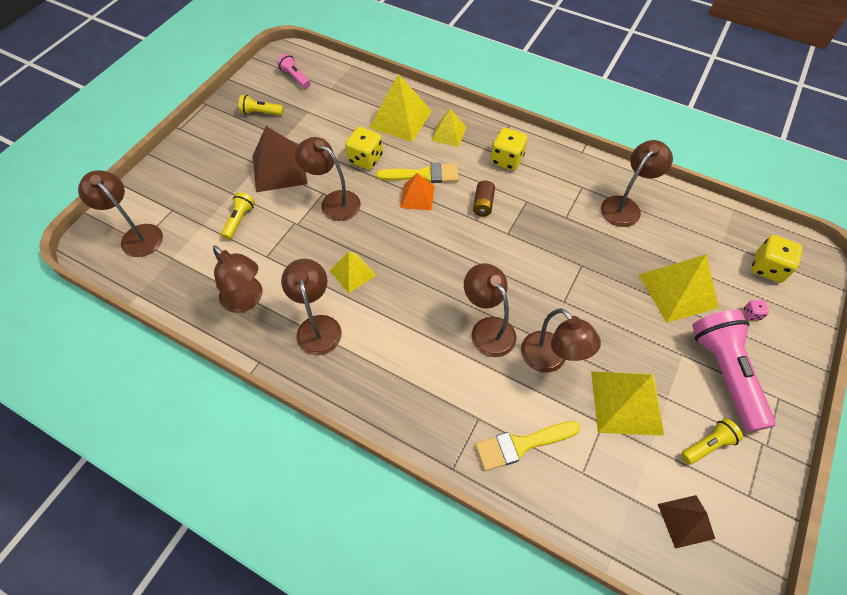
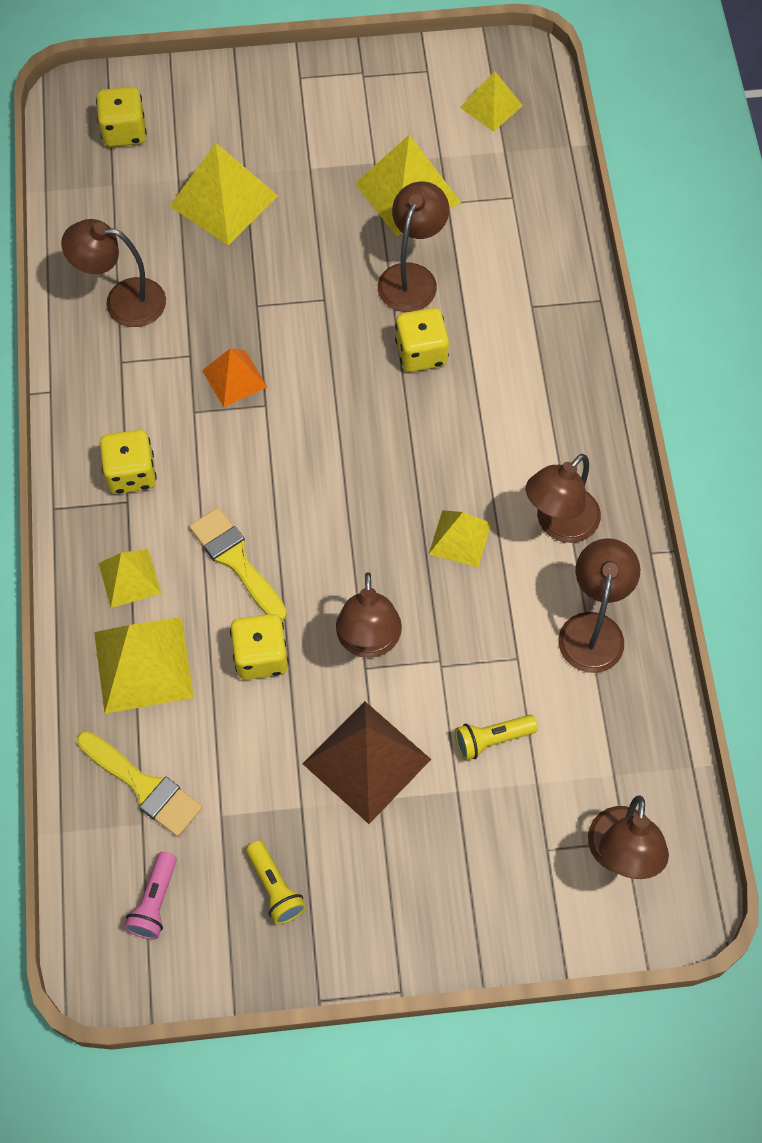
camera: 125 degrees left, 5 degrees up
orange pyramid [400,173,434,211] -> orange pyramid moved to [202,348,267,407]
brown lamp [464,263,516,357] -> yellow dice [395,308,449,372]
brown battery [473,180,495,216] -> none
yellow brush [475,421,581,471] -> yellow brush moved to [77,731,203,837]
brown pyramid [658,495,715,549] -> yellow pyramid [460,71,523,132]
yellow flashlight [681,418,743,465] -> none
pink flashlight [692,310,776,432] -> none
pink dice [744,300,769,320] -> none

